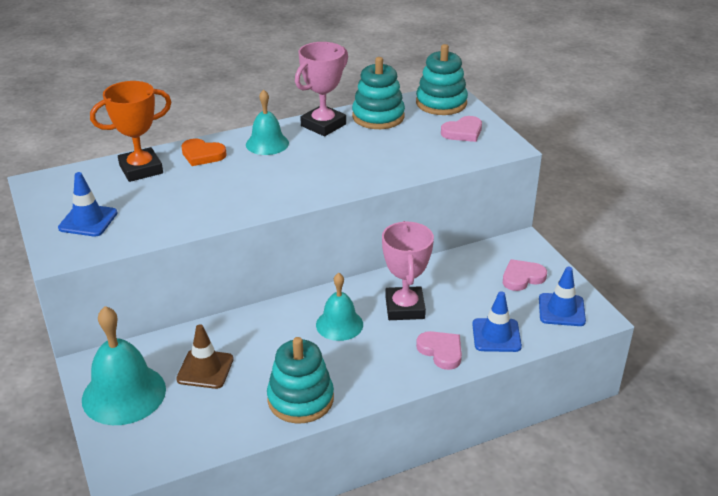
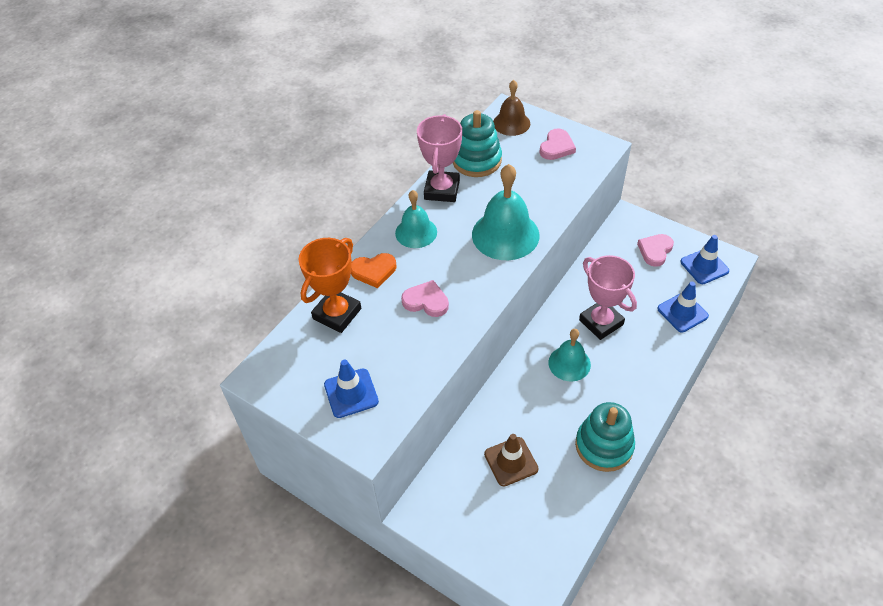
camera: 30 degrees left, 15 degrees up
turquoise bell [82,306,166,425] -> turquoise bell moved to [472,164,539,260]
turquoise stacking toy [416,44,468,115] -> brown bell [493,80,530,136]
pink heart [416,331,462,370] -> pink heart moved to [401,280,449,317]

